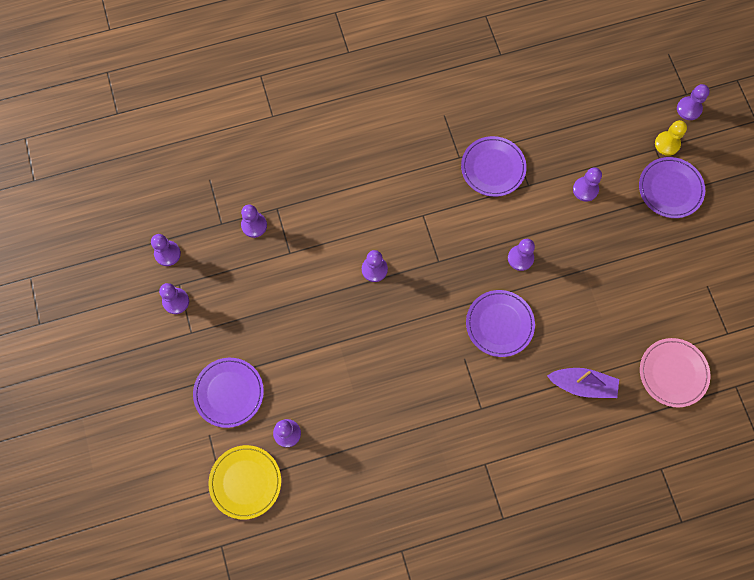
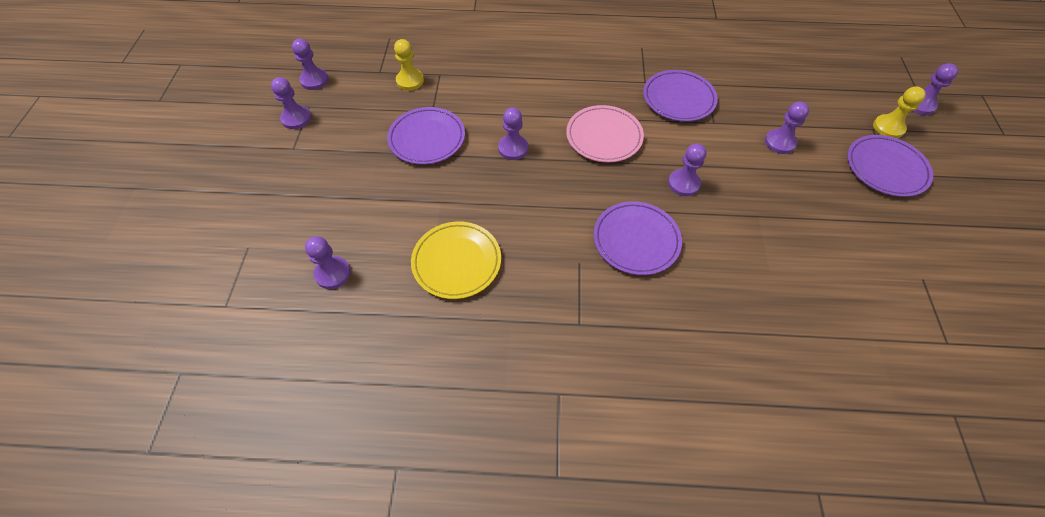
camera: 20 degrees right, 15 degrees down
purple plate [193,358,264,428] -> purple plate moved to [387,107,465,165]
yellow plate [208,445,281,520] -> yellow plate moved to [411,221,501,299]
purple pawn [241,205,267,238] -> yellow pawn [394,39,424,91]
purple boat [547,368,619,398] -> none
pink plate [640,338,710,407] -> pink plate moved to [566,105,644,163]

